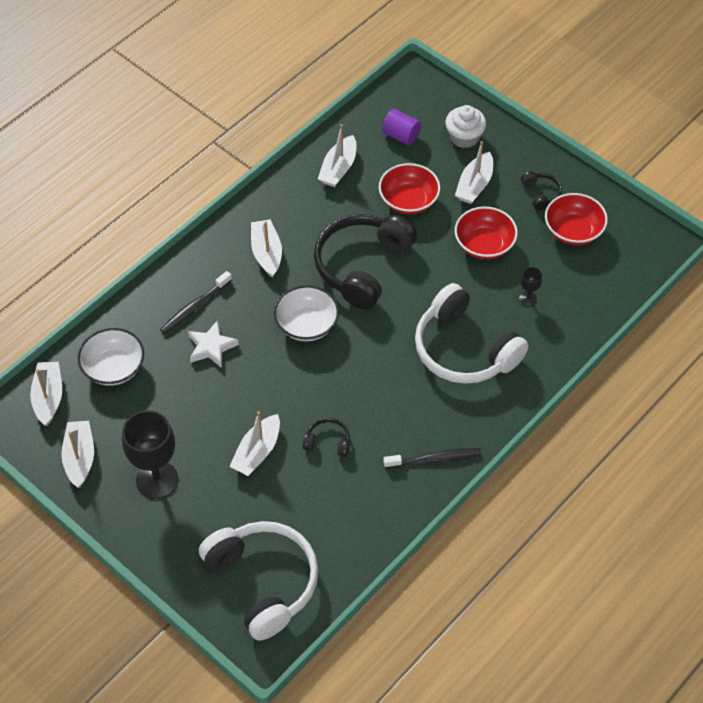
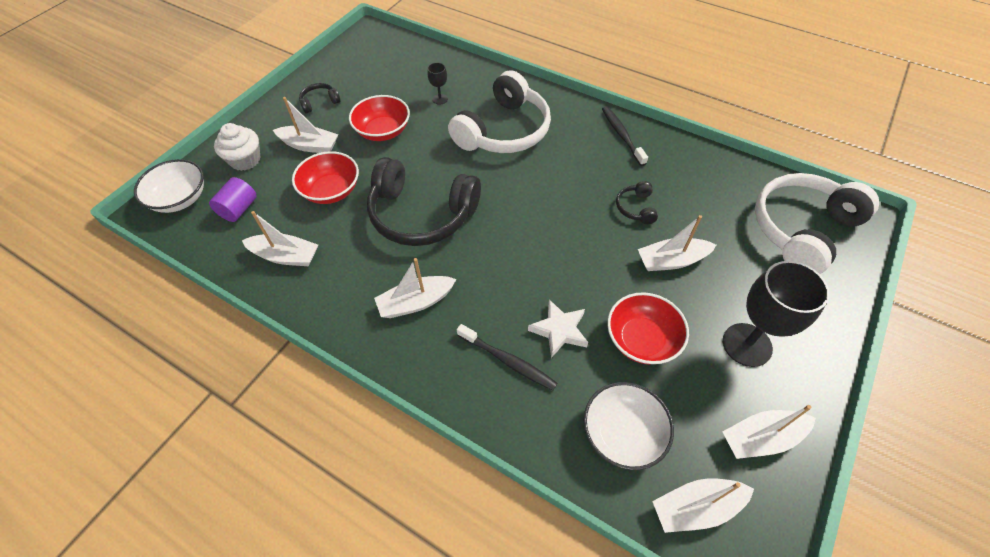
camera: 100 degrees left, 0 degrees up
white boat [229,411,280,476] -> white boat turned 150 degrees clockwise [638,215,716,271]
white bowl [274,285,339,341] -> white bowl moved to [134,159,204,213]
red bowl [545,193,608,245] -> red bowl moved to [607,292,689,364]

